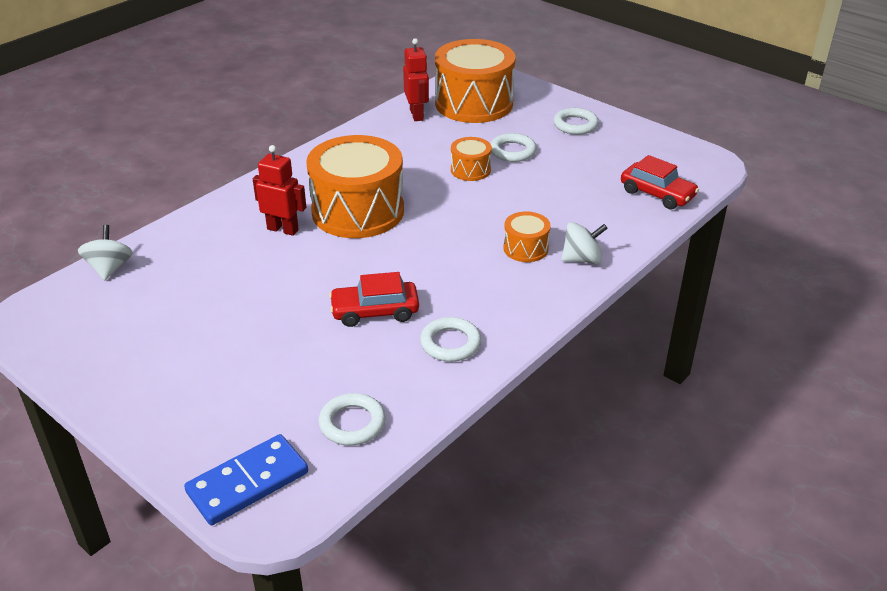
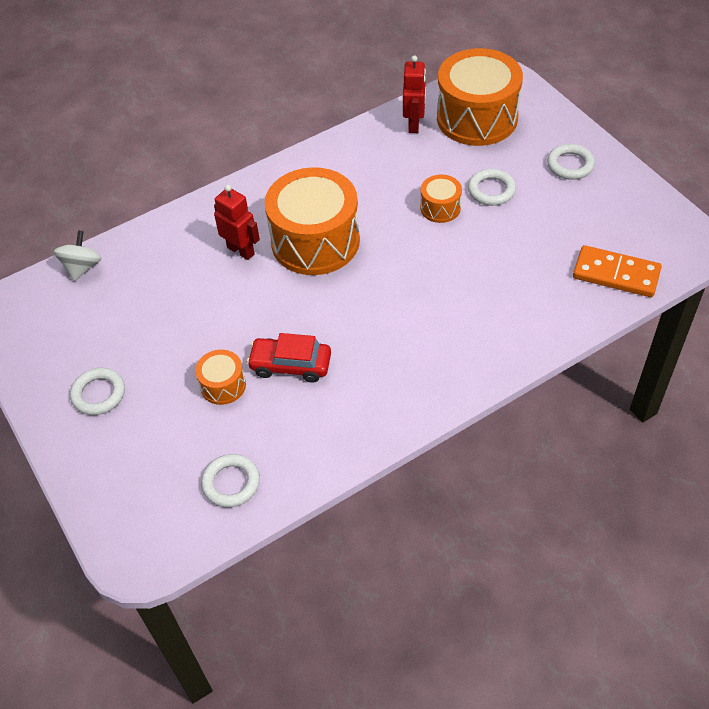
camera: 20 degrees right, 15 degrees up
blue domino [184,434,308,525] -> none
white ring [420,317,481,362] -> white ring moved to [70,368,125,415]
orange drum [503,211,551,262] -> orange drum moved to [195,350,246,405]
white spinning top [561,222,608,264] -> none
red car [621,155,699,210] -> orange domino [573,245,662,297]

